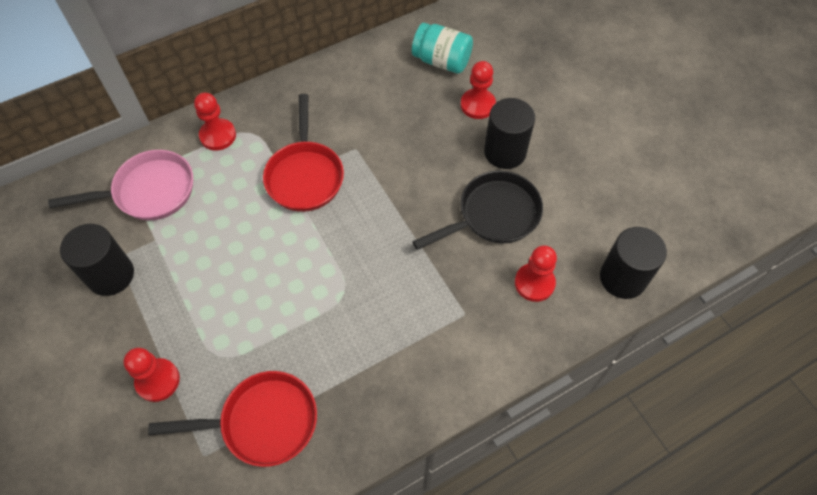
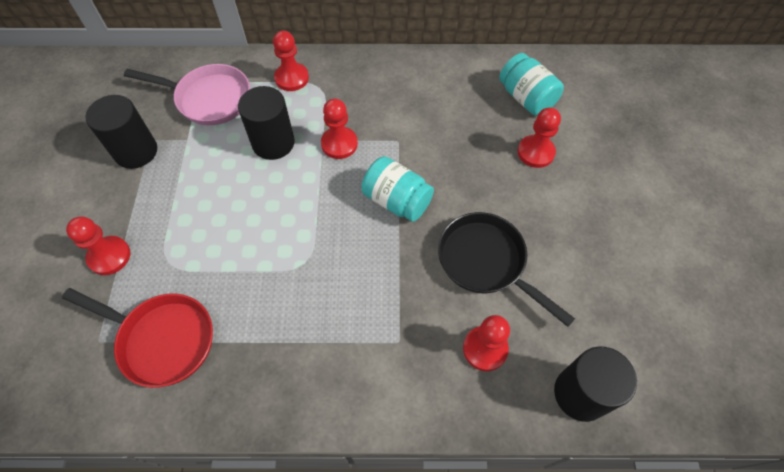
camera: 30 degrees right, 0 degrees up
red pan [263,94,344,212] -> red pawn [321,99,358,159]
black pan [412,171,543,250] -> black pan turned 135 degrees counterclockwise [438,212,575,327]
black cylinder [484,98,535,169] -> black cylinder moved to [238,86,294,160]
none -> turquoise jar [361,156,434,222]

